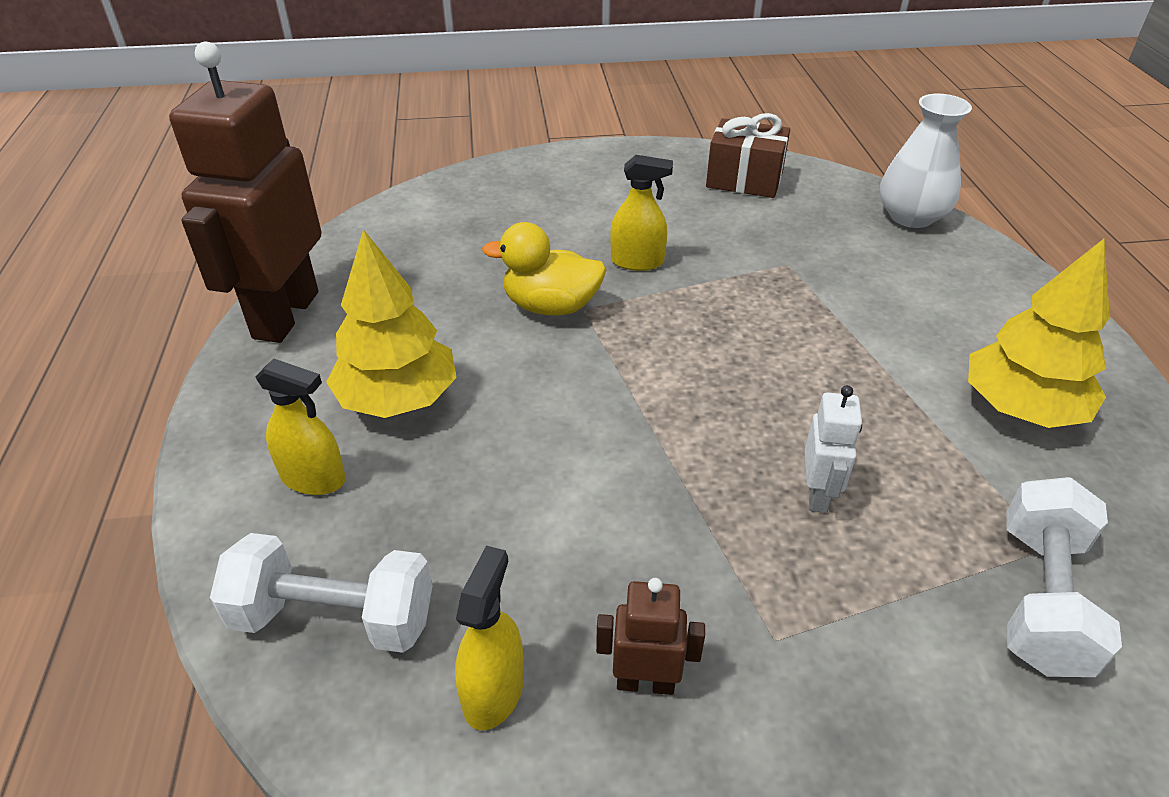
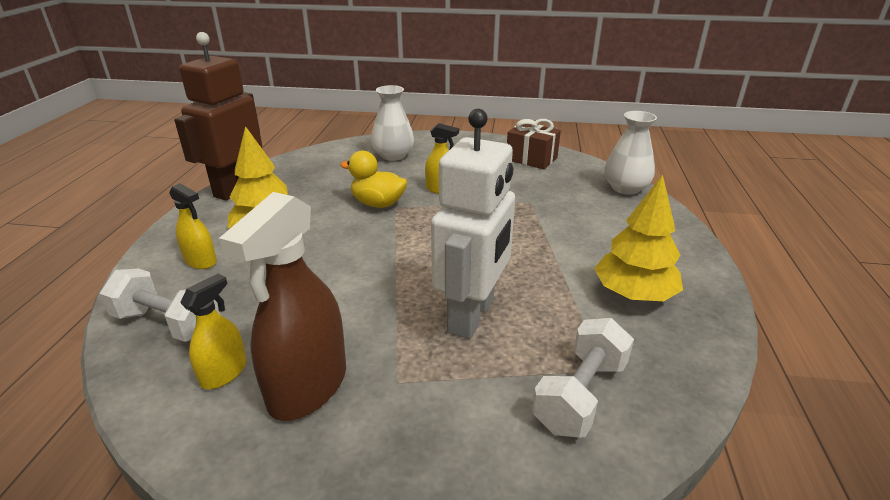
camera: 15 degrees right, 10 degrees down
brown robot [596,578,705,695] -> brown spray bottle [219,192,346,421]
white robot [805,385,862,513] -> white robot [431,109,515,339], size x2.30
none -> white vase [371,85,414,161]

